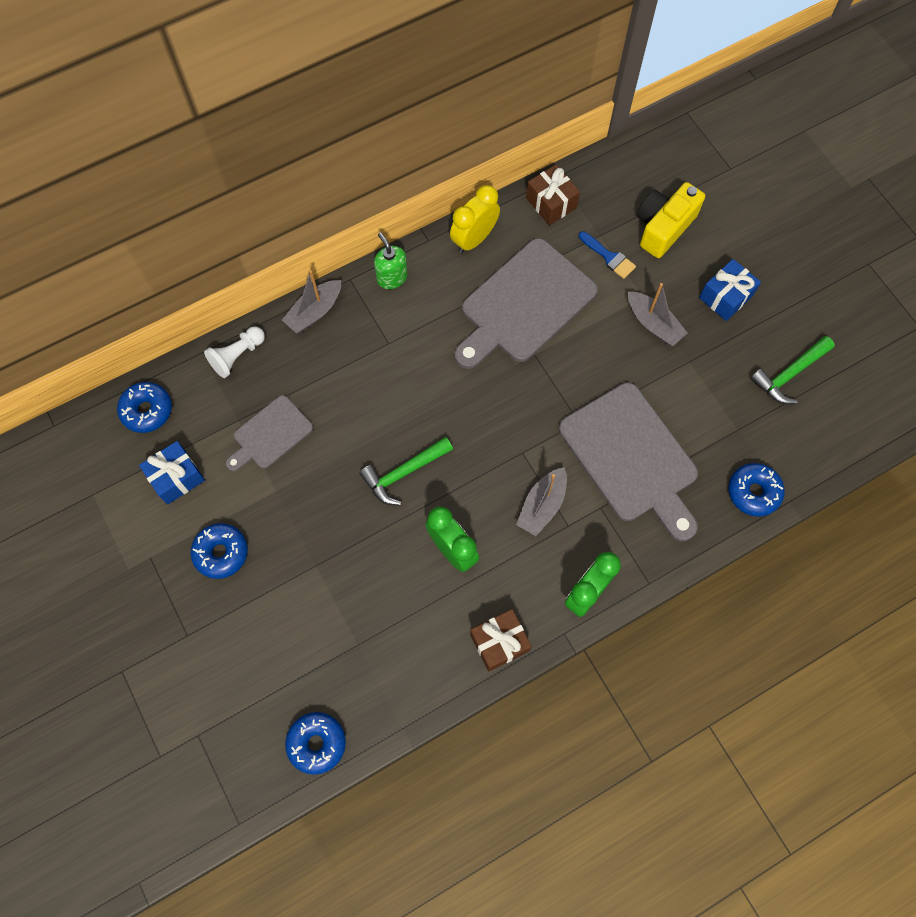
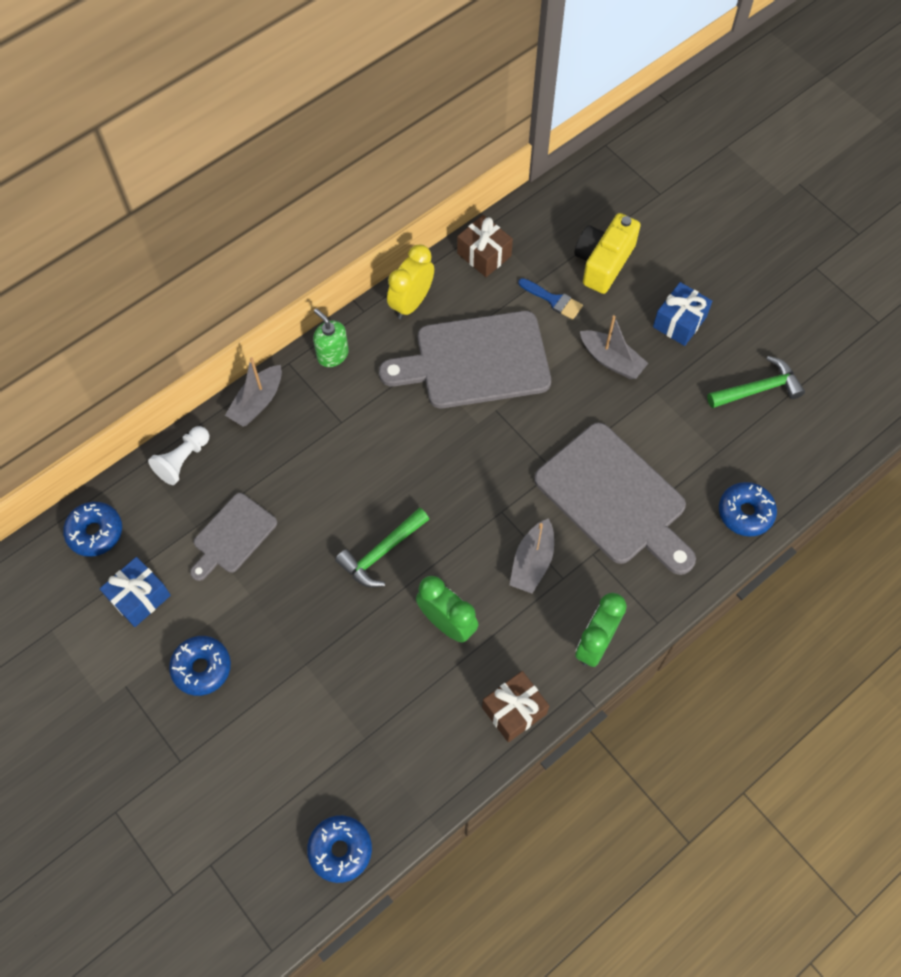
camera: 10 degrees left, 5 degrees down
grey cutting board [454,238,598,369] -> grey cutting board turned 45 degrees clockwise [379,311,551,408]
green hammer [750,336,835,404] -> green hammer turned 150 degrees counterclockwise [707,356,805,408]

